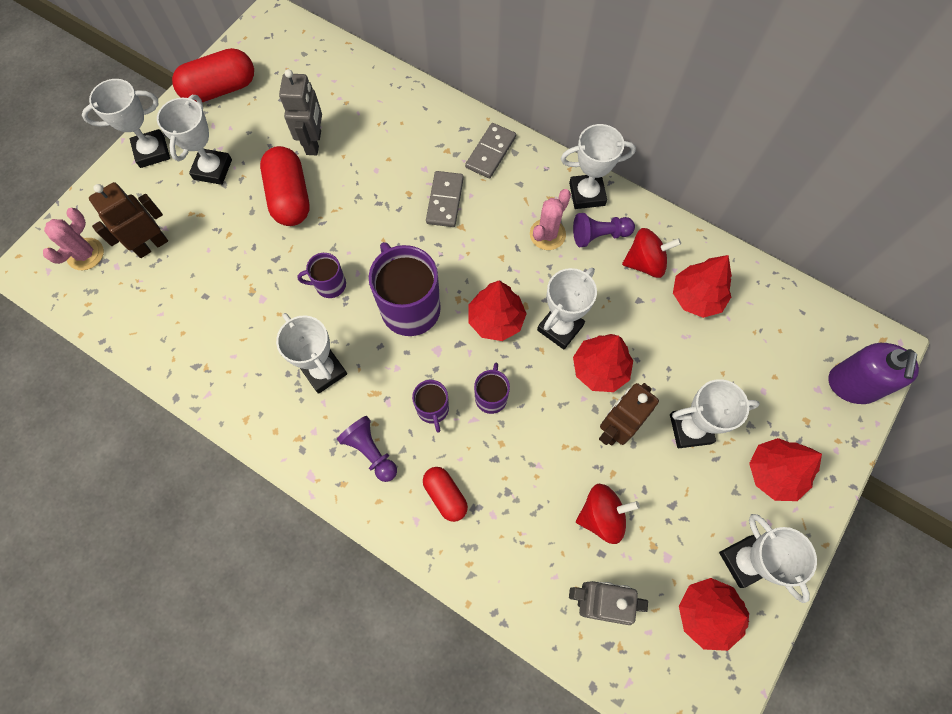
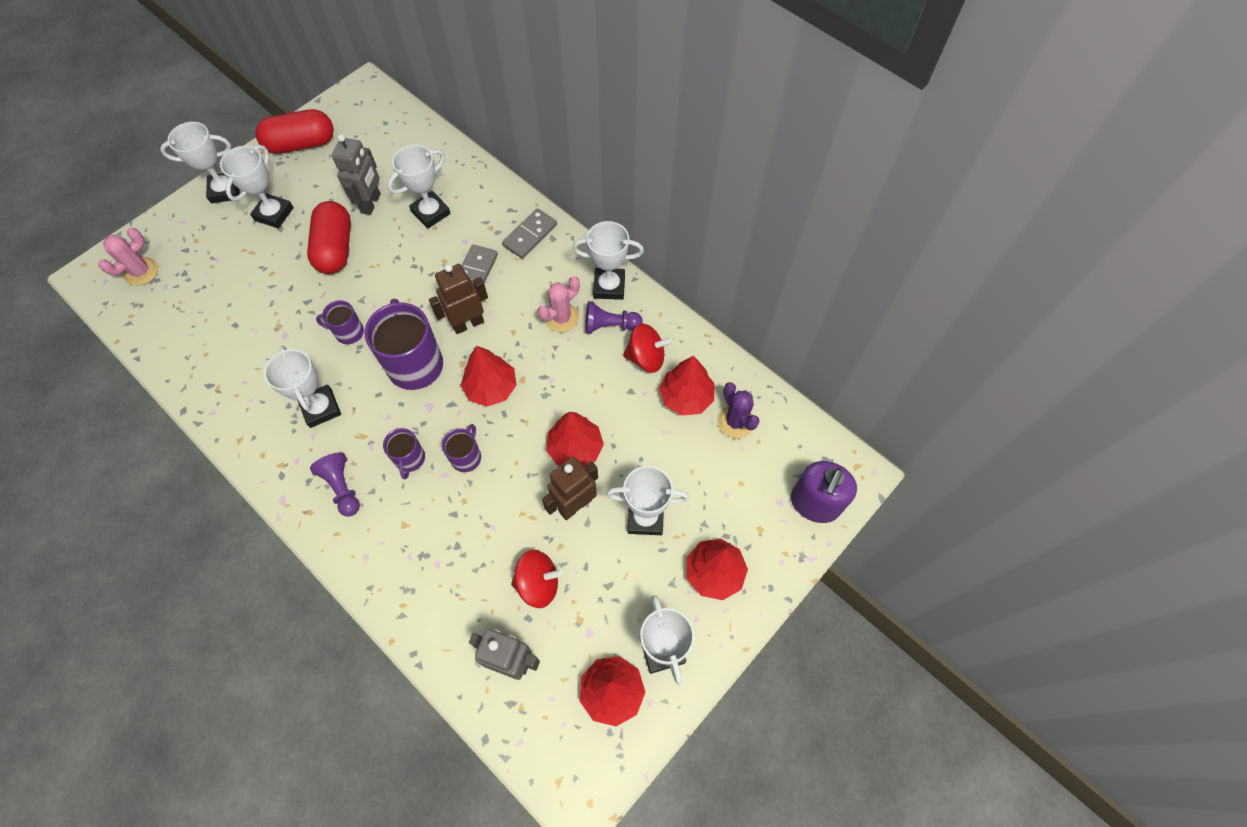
camera: 10 degrees right, 5 degrees down
brown robot [89,182,168,258] -> brown robot moved to [429,264,488,334]
red capsule [423,467,468,522] -> none
white trophy [537,268,597,349] -> white trophy moved to [387,145,451,229]
none -> purple cactus [717,382,760,438]

